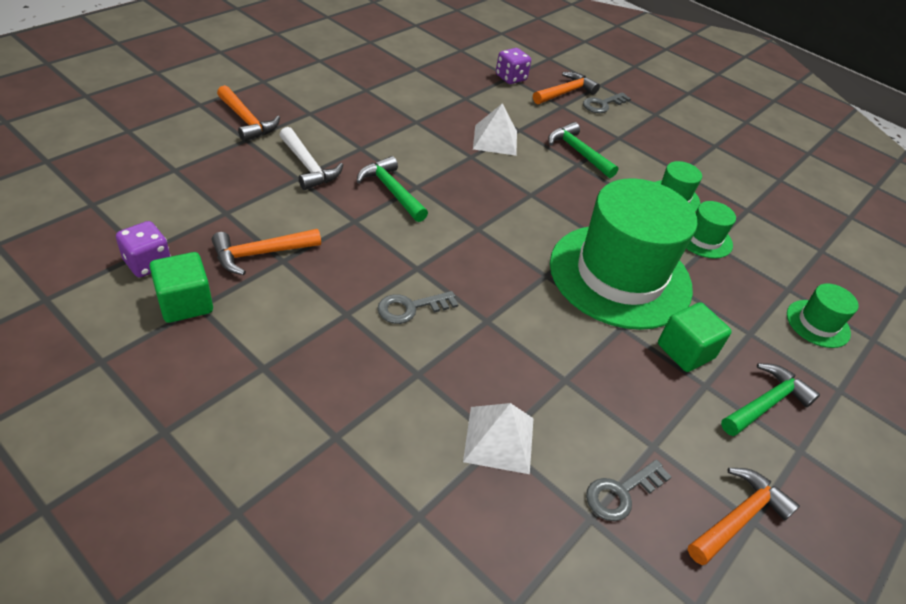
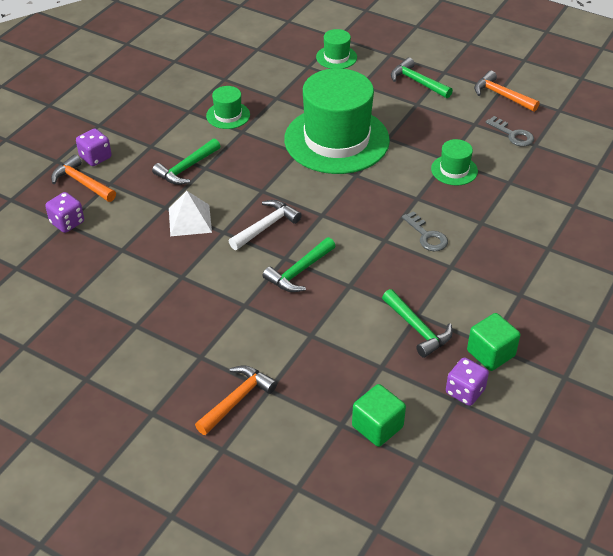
camera: 95 degrees left, 0 degrees up
orange hammer [212,229,321,275] -> green hammer [382,289,453,358]
white hammer [280,127,343,190] -> white hammer moved to [229,200,302,250]
white pyramid [463,403,534,474] -> none
grey key [583,92,631,113] -> purple dice [76,128,112,166]
green cube [658,302,732,372] -> green cube moved to [352,384,406,447]
green hat [686,201,736,259] -> green hat moved to [431,139,478,185]

